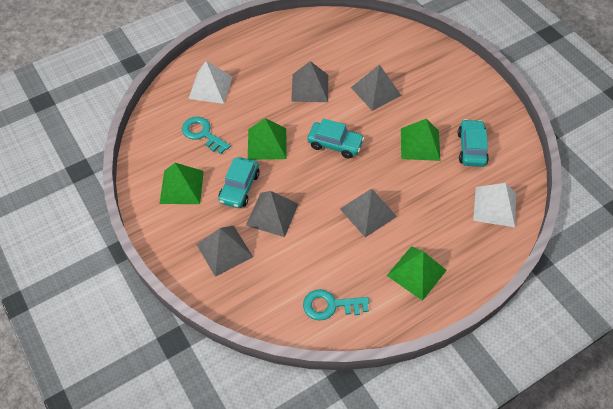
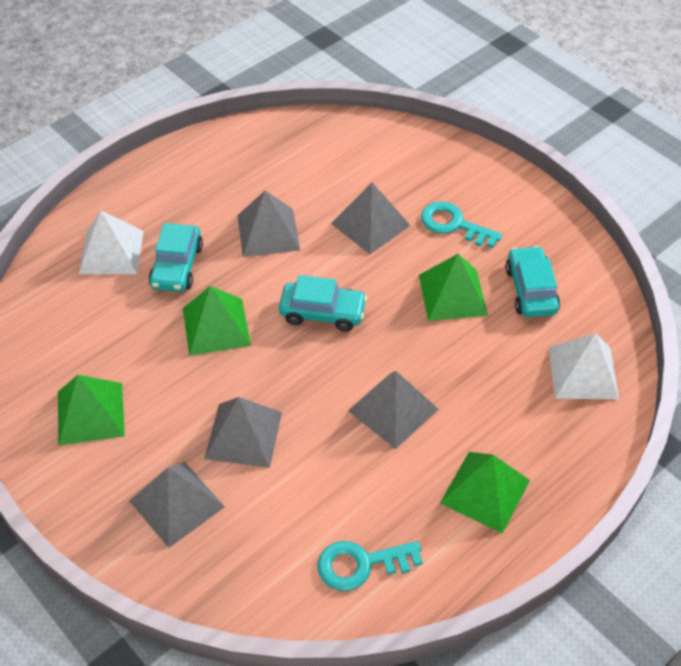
camera: 10 degrees left, 5 degrees down
turquoise key [182,117,230,154] -> turquoise key moved to [421,201,502,248]
turquoise car [218,157,260,208] -> turquoise car moved to [149,223,203,292]

